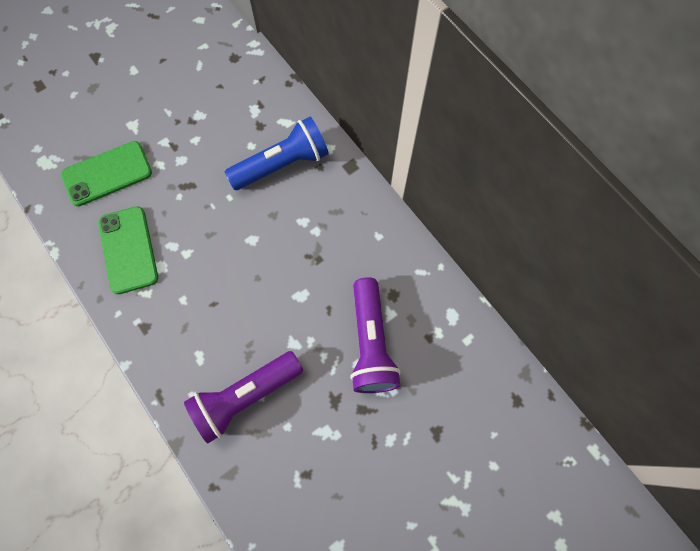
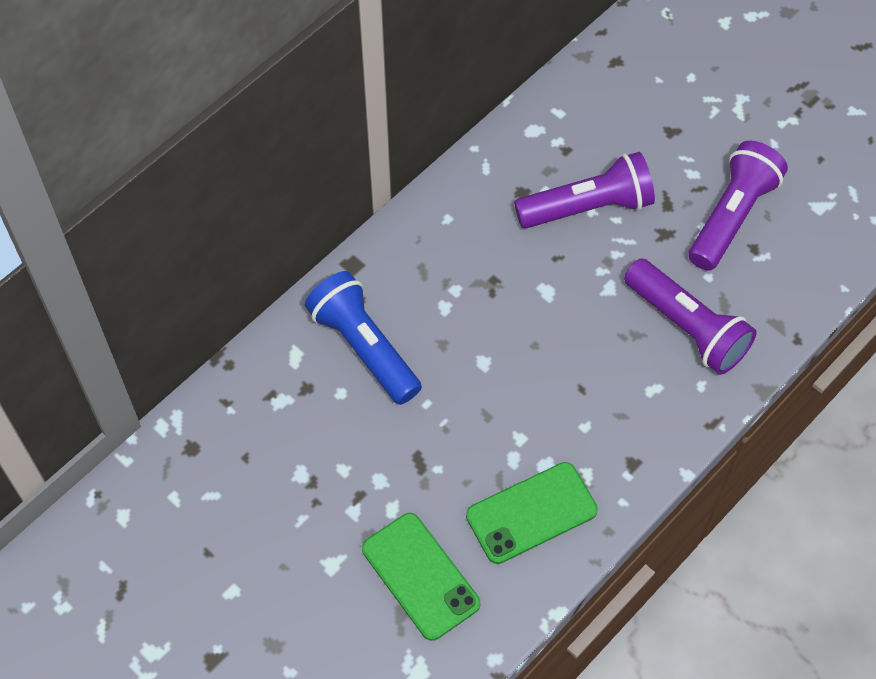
camera: 100 degrees left, 10 degrees down
none -> purple flashlight [688,141,788,271]

